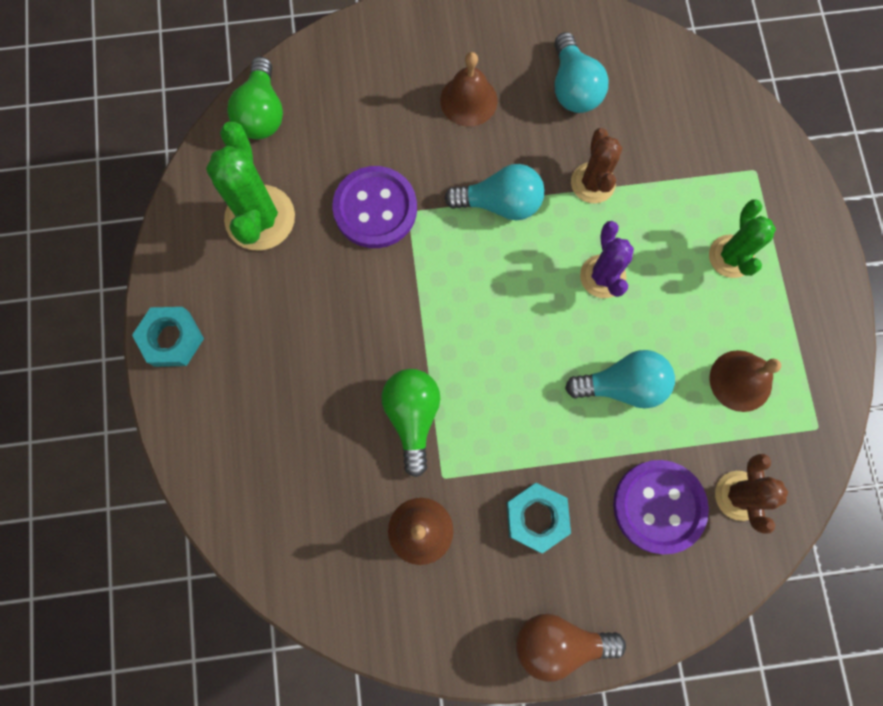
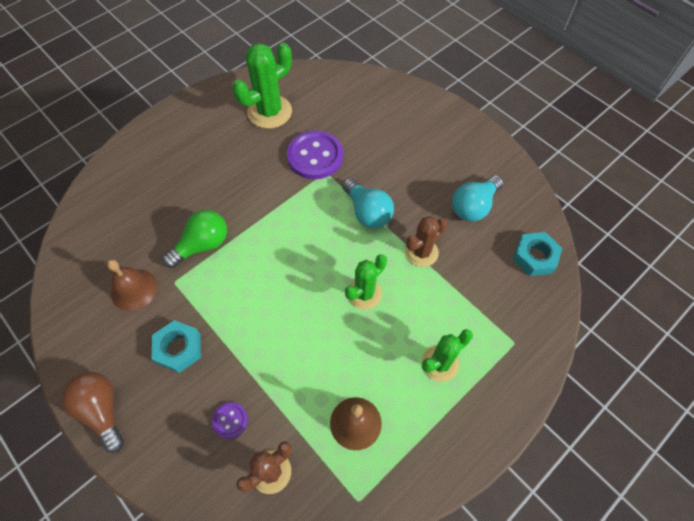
camera: 55 degrees right, 15 degrees down
turquoise nut [132,307,204,367] -> turquoise nut moved to [513,232,562,276]
green light bulb [227,57,283,140] -> none
brown bell [440,52,497,127] -> none
turquoise light bulb [565,350,675,409] -> none
purple cactus [580,221,634,298] -> green cactus [345,254,387,310]
purple button [613,460,709,554] -> purple button [212,402,248,439], size x0.48

